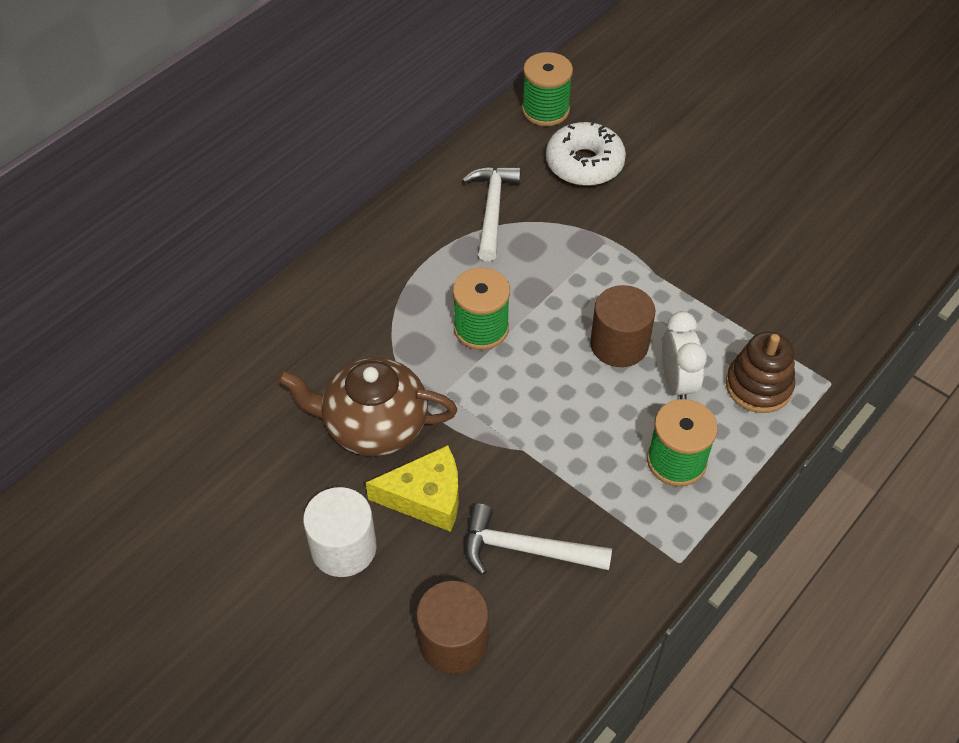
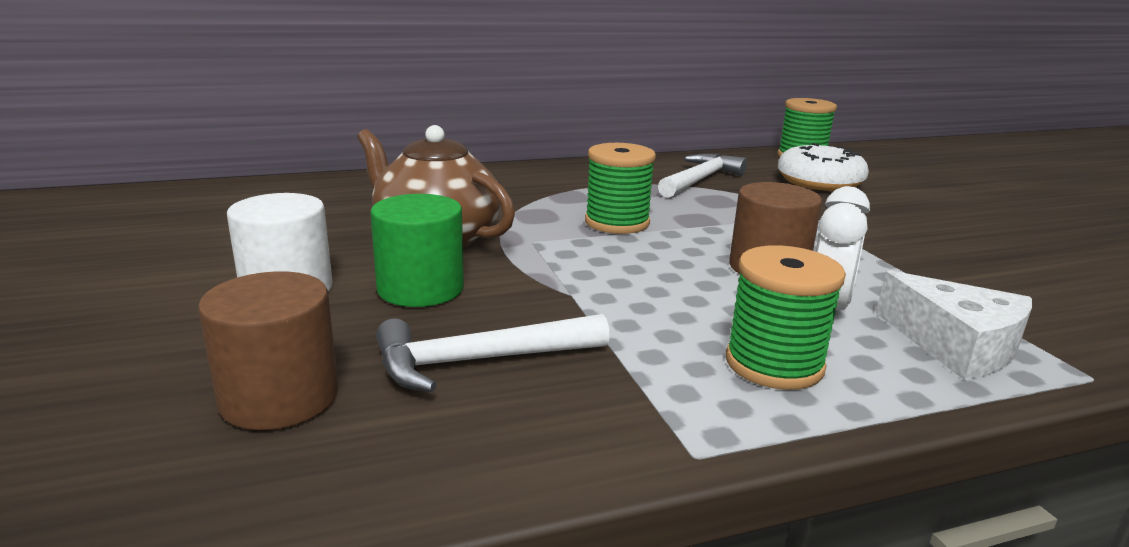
camera: 30 degrees right, 30 degrees down
yellow cheese [366,445,459,532] -> green cylinder [370,194,464,307]
white hammer [465,504,612,575] -> white hammer turned 60 degrees counterclockwise [376,314,610,392]
brown stacking toy [726,332,795,413] -> white cheese [876,270,1032,380]

